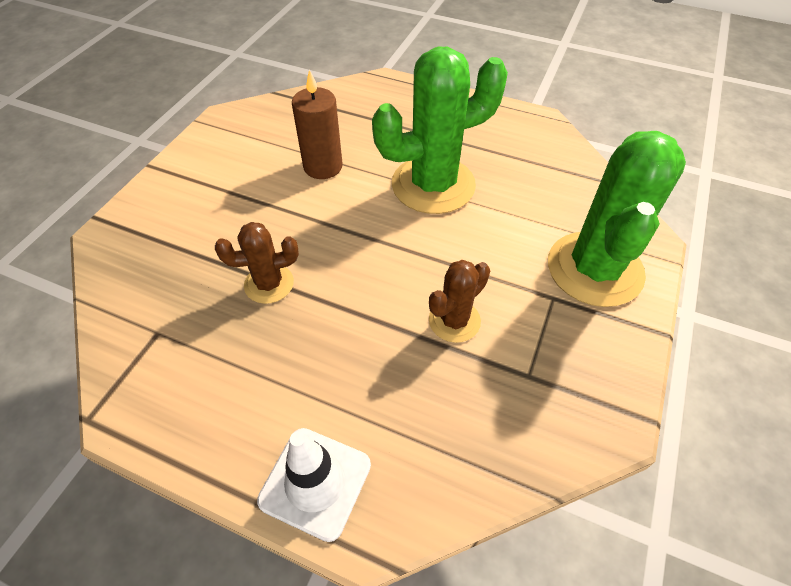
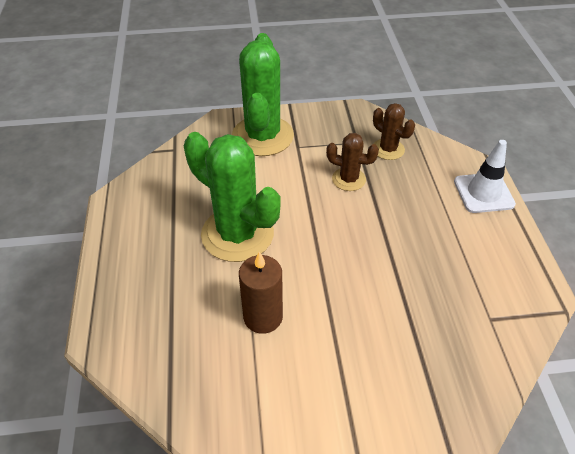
camera: 120 degrees left, 5 degrees down
brown cactus [215,222,299,304] -> brown cactus moved to [373,103,415,160]
green cactus [548,131,686,307] -> green cactus turned 75 degrees counterclockwise [232,33,294,156]

